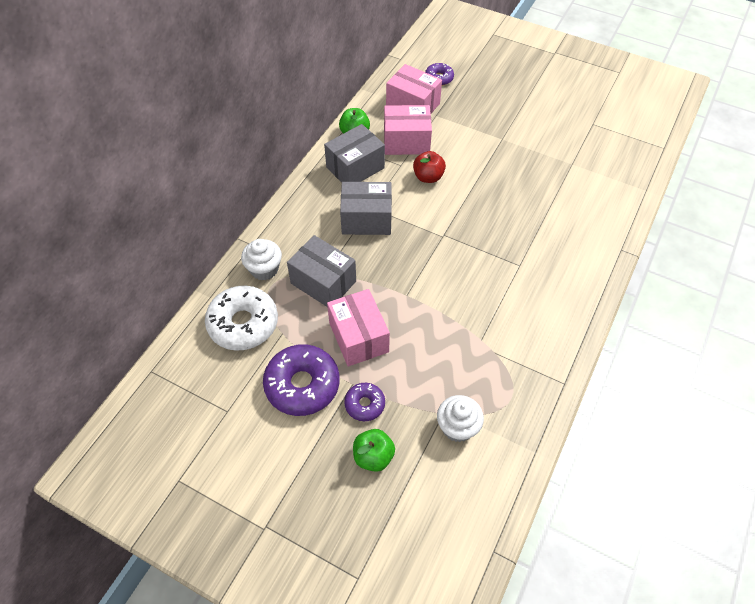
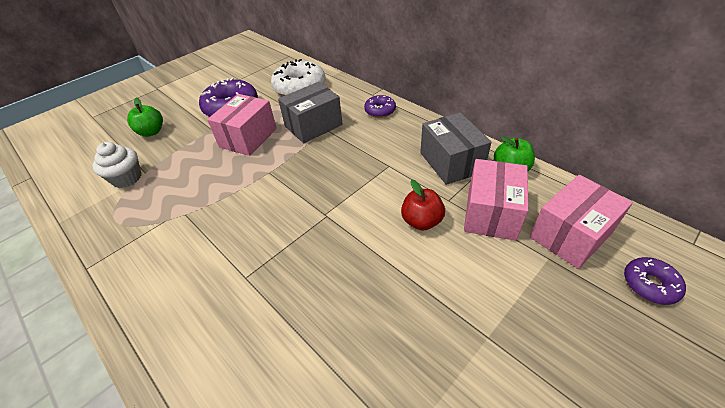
camera: 110 degrees right, 10 degrees down
white cupcake [241,239,282,280] -> none
pink box [327,289,390,367] -> pink box turned 60 degrees counterclockwise [207,94,277,156]
grey box [340,182,392,235] -> none
purple donut [344,383,385,421] -> purple donut moved to [364,95,396,118]

